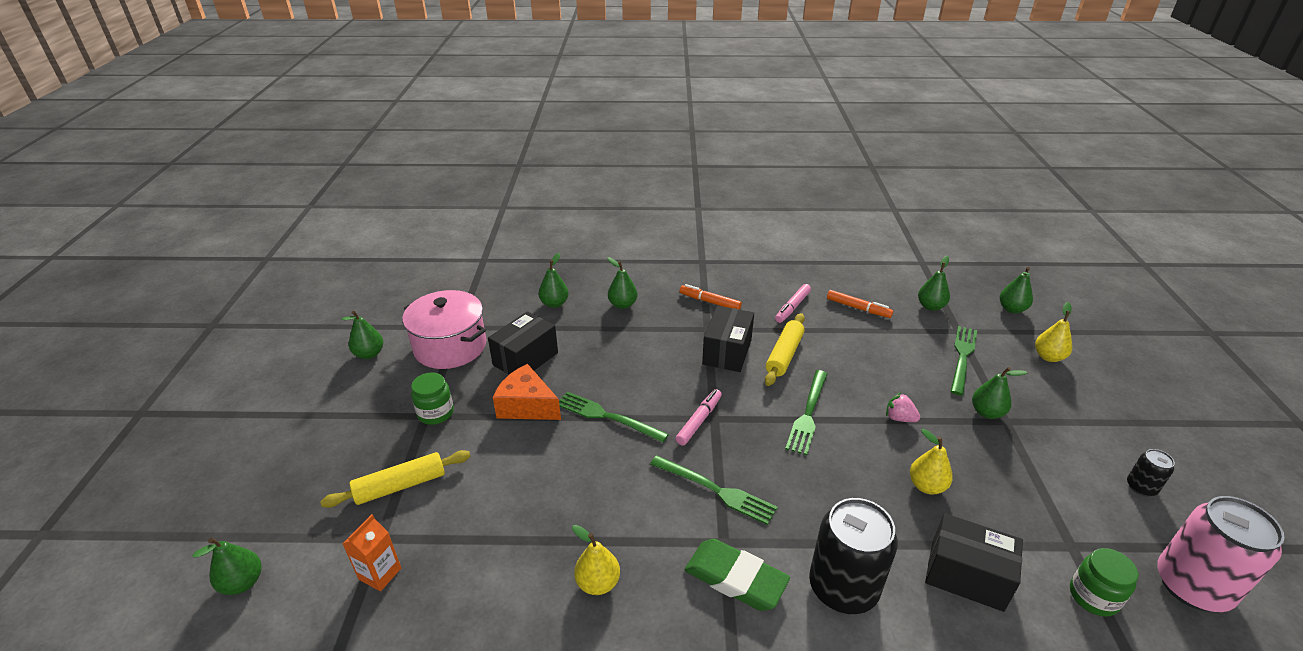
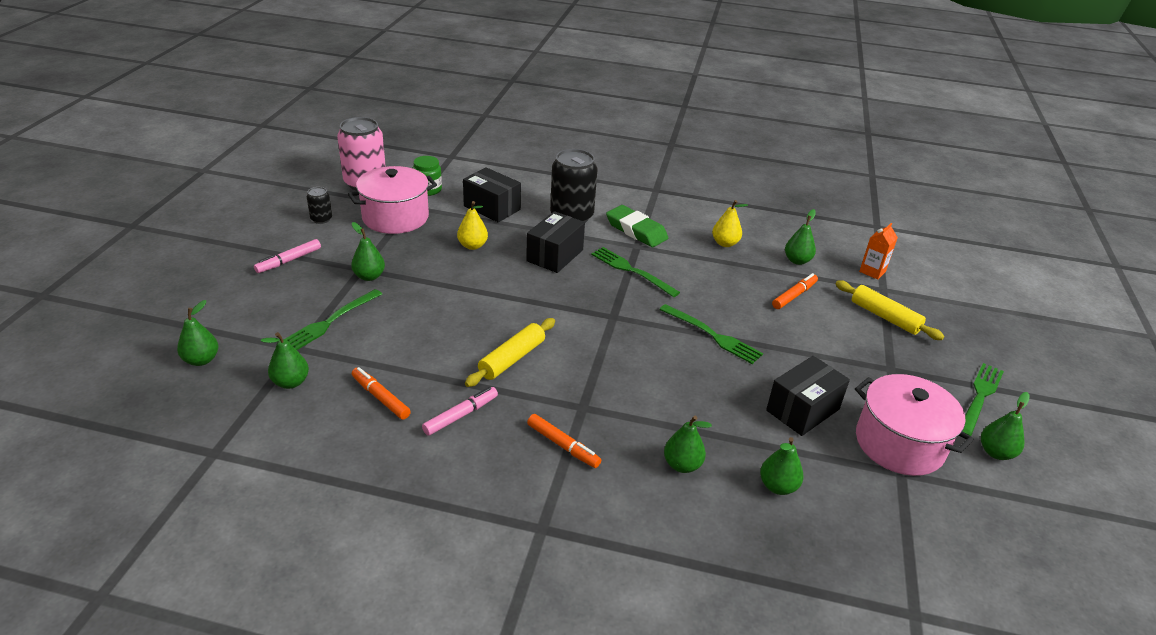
camera: 170 degrees left, 0 degrees up
green pear [193,538,262,595] -> green pear moved to [785,209,816,265]
yellow rolling pin [320,450,470,508] -> yellow rolling pin turned 60 degrees clockwise [836,280,944,340]
green jar [411,372,454,425] -> none
orange cheese [493,364,561,420] -> none
pink marker [675,389,722,446] -> pink marker moved to [254,239,321,273]
black box [702,306,754,372] -> black box moved to [526,211,585,273]
green fork [785,370,828,455] -> green fork moved to [962,363,1004,436]
pink strawberry [886,392,920,422] -> none
yellow pear [1035,302,1072,362] -> none
none -> pink pot [348,166,437,234]
none -> orange marker [772,273,818,309]

